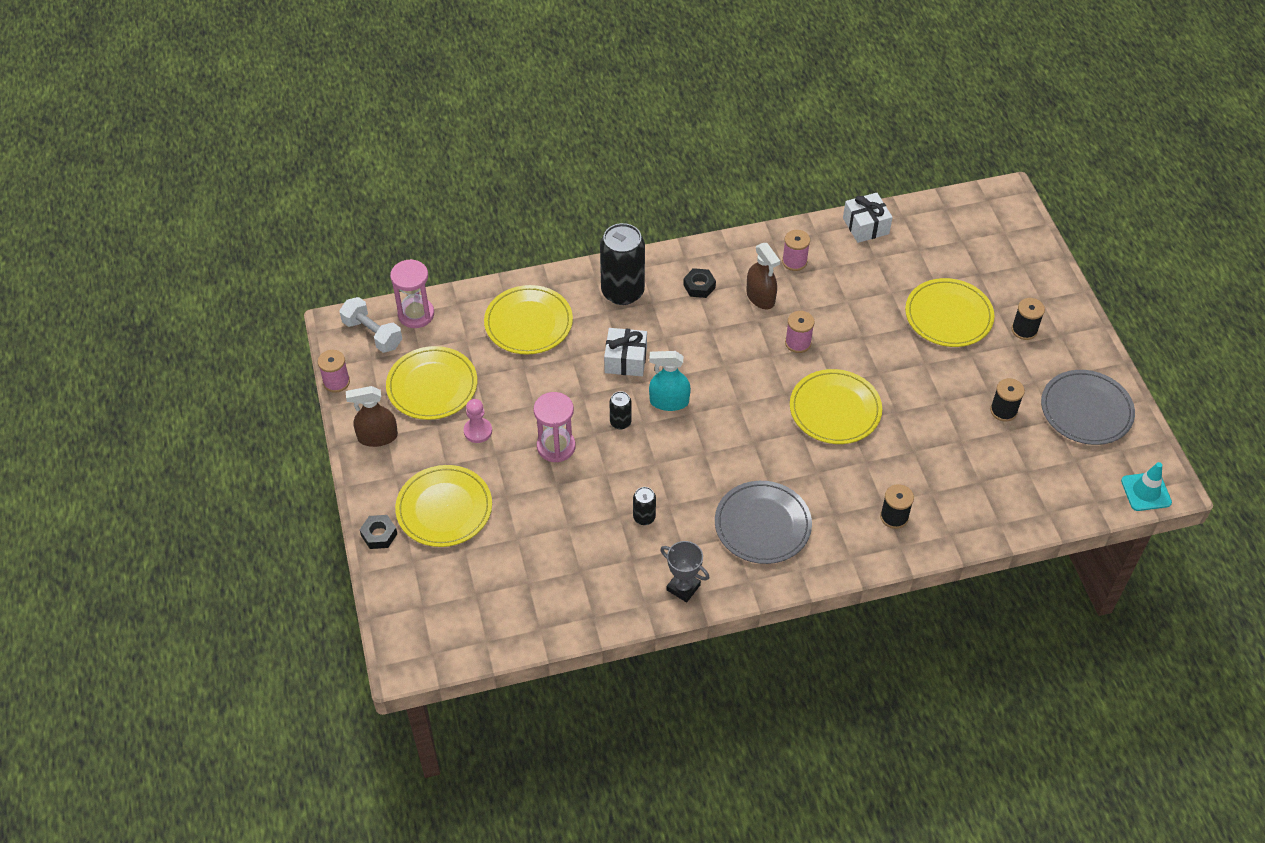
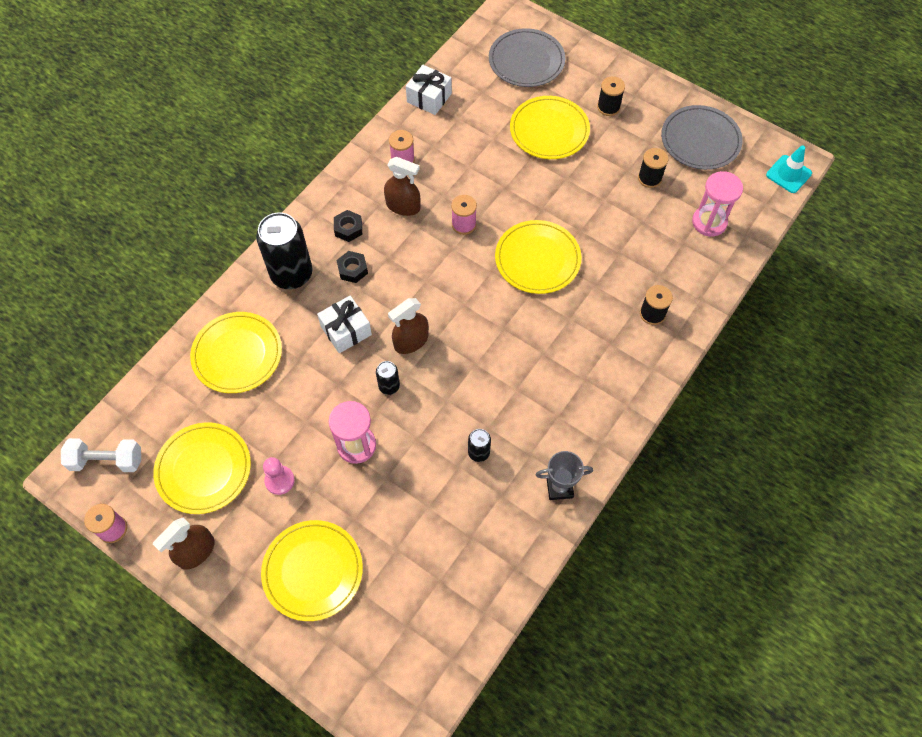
camera: 40 degrees left, 10 degrees up
black nut [360,515,397,549] -> black nut moved to [336,251,368,283]
pink hourglass [390,259,434,328] -> pink hourglass moved to [692,171,743,236]
turquoise spray bottle [649,351,691,411] -> brown spray bottle [388,298,429,354]
grey plate [715,481,812,564] -> grey plate moved to [489,28,565,87]

